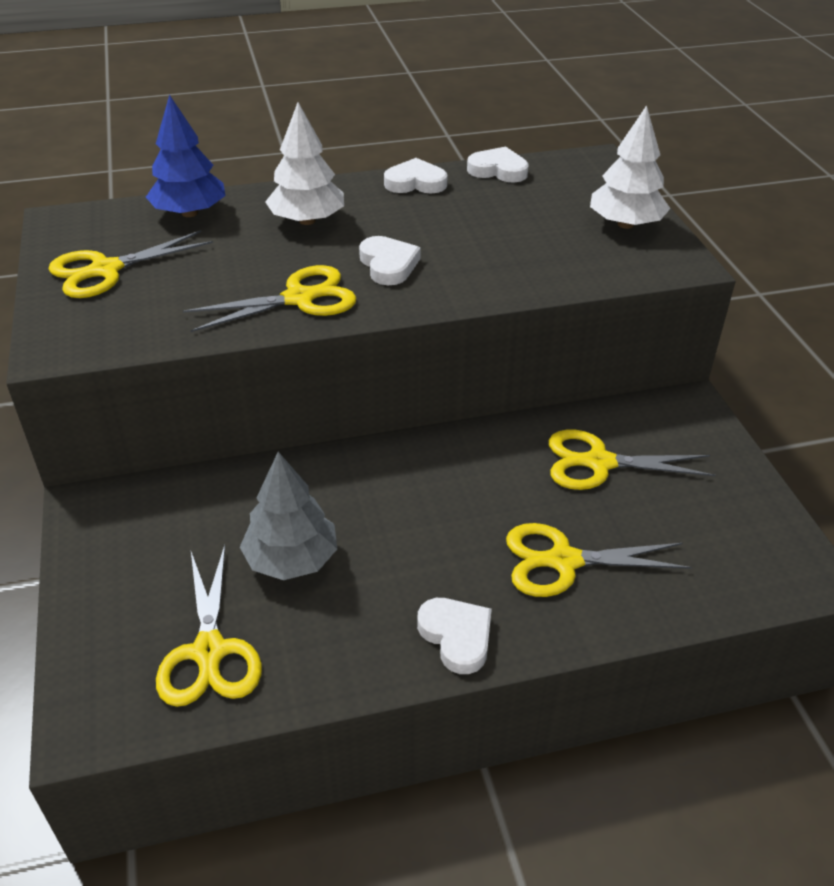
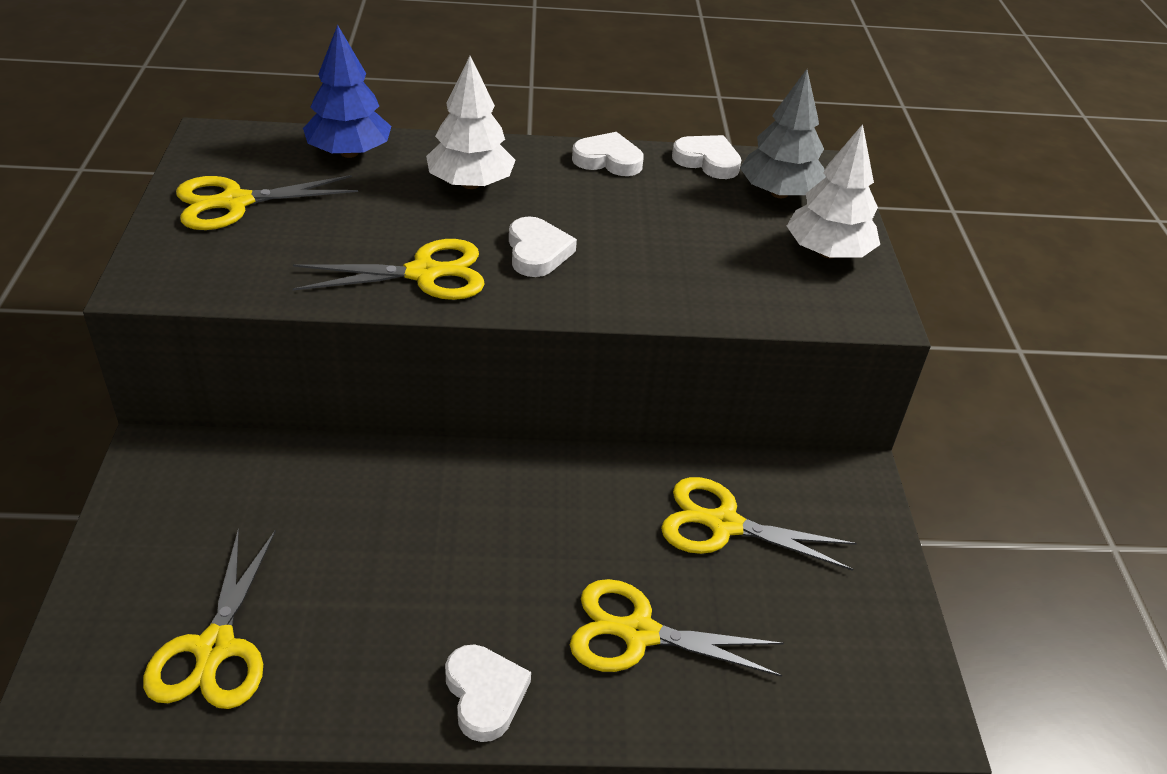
camera: 10 degrees right, 0 degrees up
grey tree [240,452,337,580] -> grey tree moved to [740,69,826,198]

